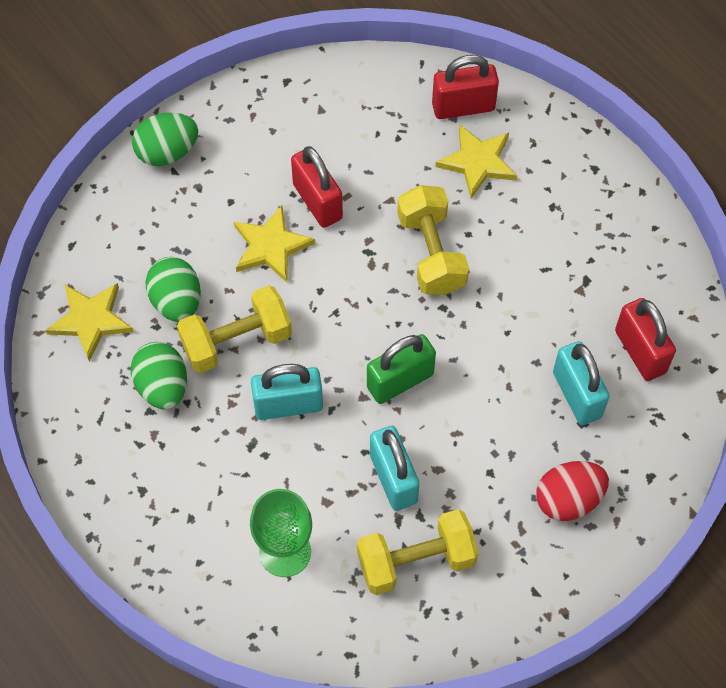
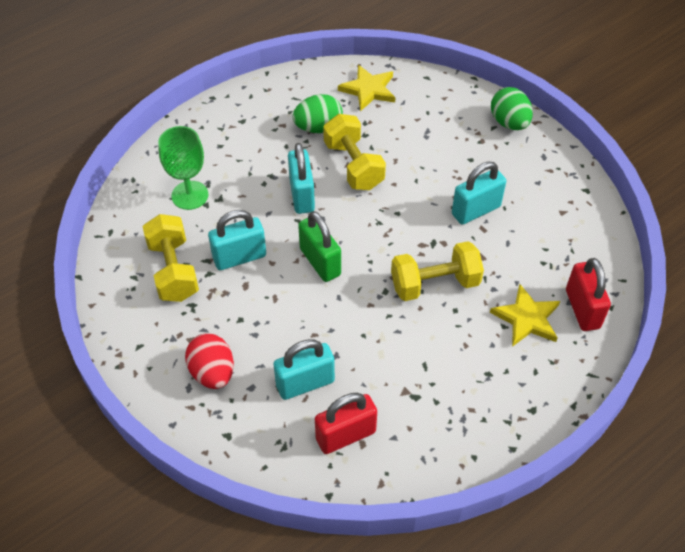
camera: 90 degrees right, 10 degrees down
green egg [146,257,201,322] -> none
yellow star [234,205,315,283] -> none
red padlock [291,146,343,228] -> turquoise padlock [452,162,506,225]

